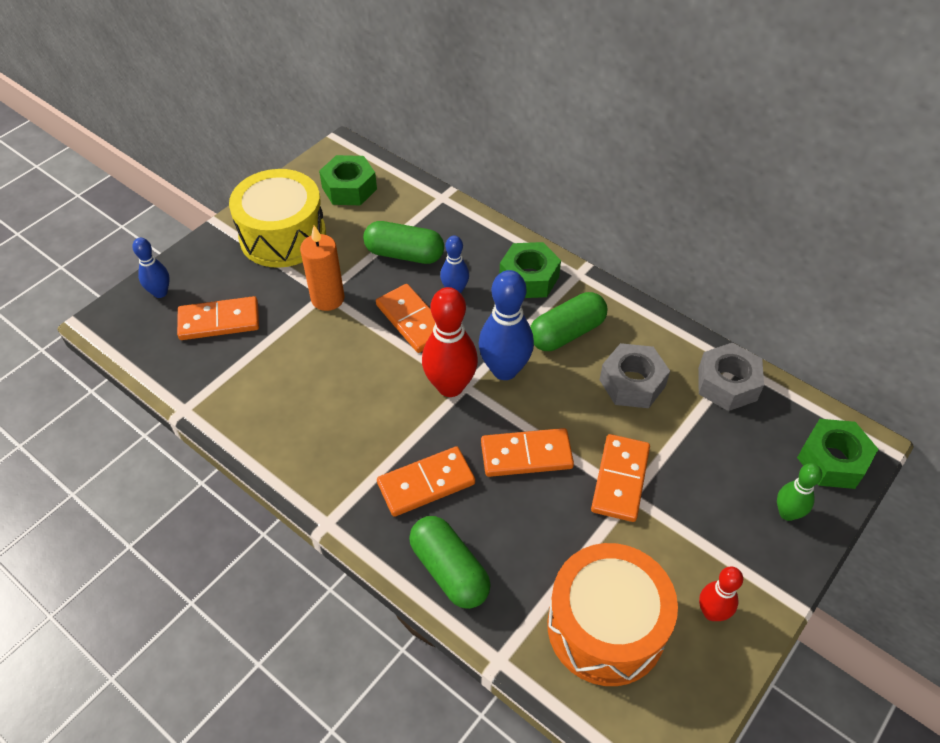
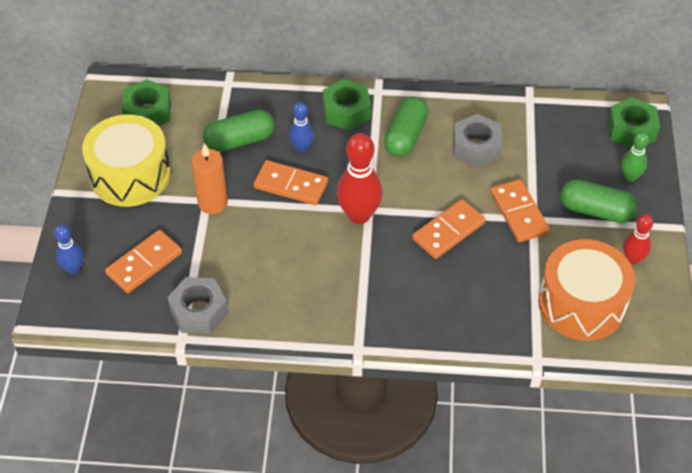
camera: 35 degrees left, 0 degrees up
orange domino [377,446,475,517] -> none
green capsule [409,516,491,609] -> green capsule moved to [560,179,638,223]
blue bowling pin [479,270,534,380] -> none
grey nut [698,342,764,411] -> grey nut moved to [167,277,228,334]

